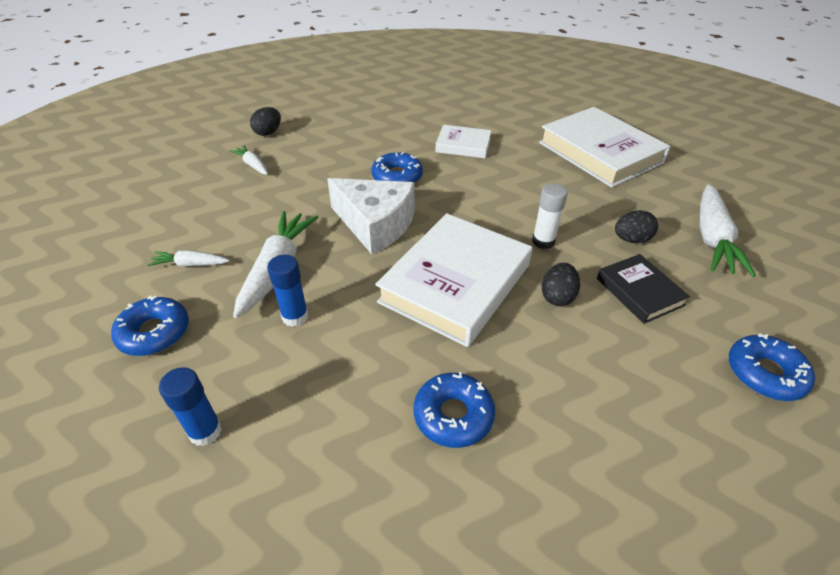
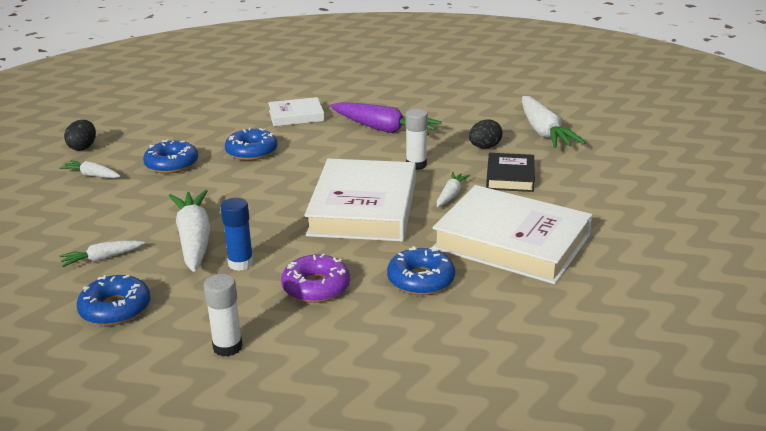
camera: 25 degrees left, 15 degrees down
blue glue stick [159,367,222,446] -> white glue stick [203,274,243,357]
white cheese [327,178,415,254] -> none
white book [539,107,671,188] -> white book moved to [432,185,592,284]
black egg [542,263,580,306] -> white carrot [437,172,470,207]
black book [597,254,690,324] -> black book turned 60 degrees clockwise [486,153,535,192]
blue donut [729,333,815,401] -> blue donut moved to [143,139,198,174]
none -> purple donut [281,254,350,303]
none -> purple carrot [330,102,442,136]

